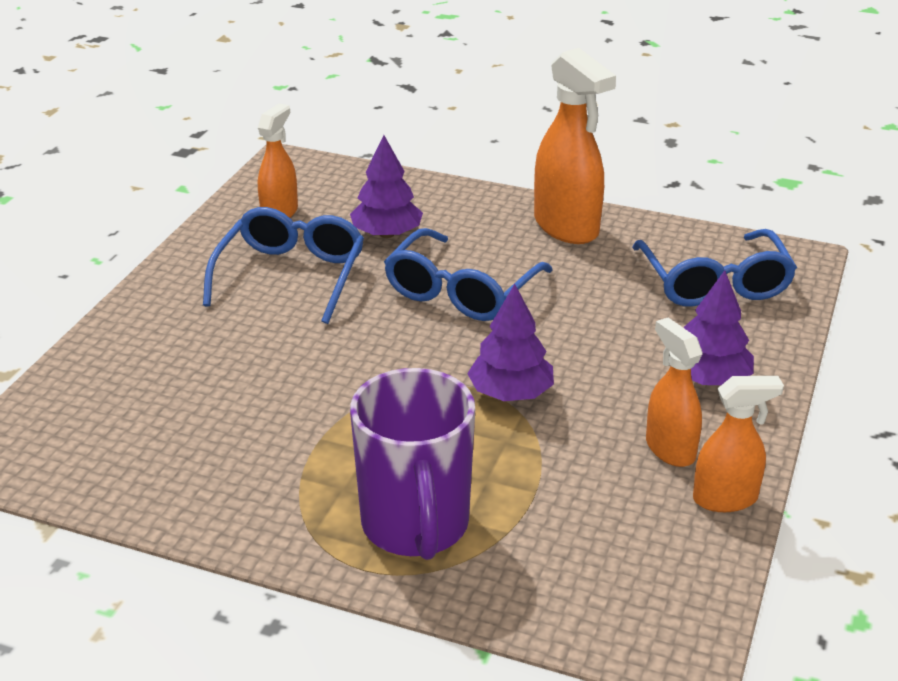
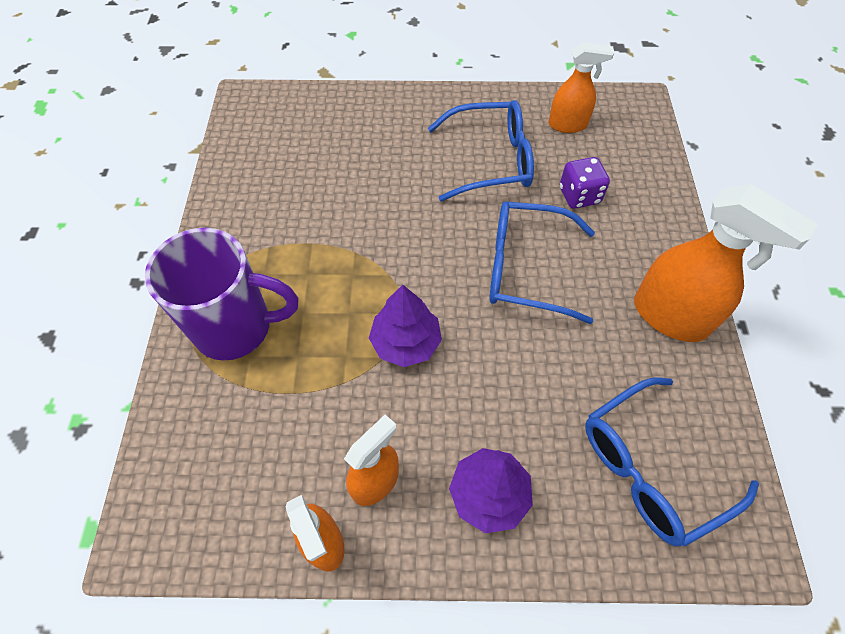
camera: 70 degrees right, 25 degrees up
purple tree [350,135,423,238] -> purple dice [560,157,610,209]
purple mug [350,368,475,560] -> purple mug turned 150 degrees counterclockwise [145,228,298,361]
orange spray bottle [534,48,616,244] -> orange spray bottle turned 90 degrees counterclockwise [634,184,818,342]

